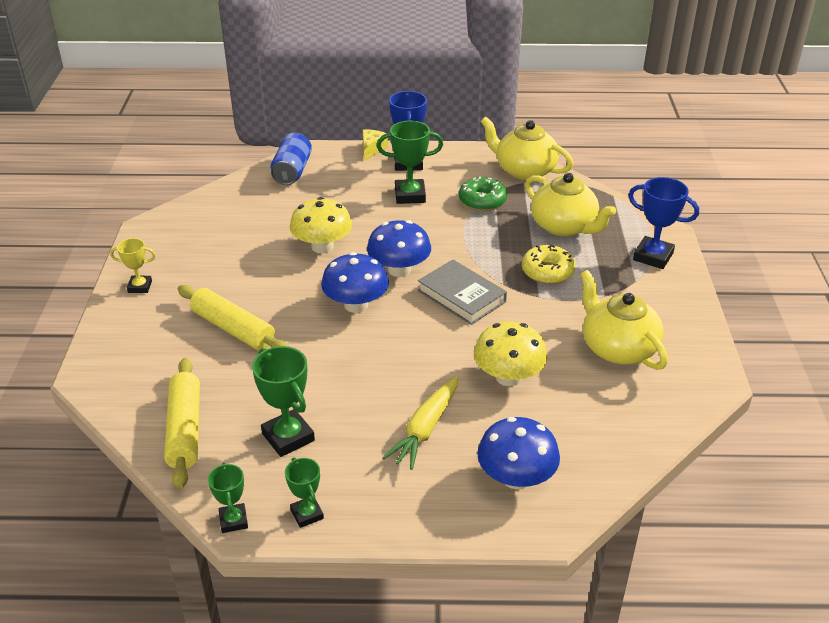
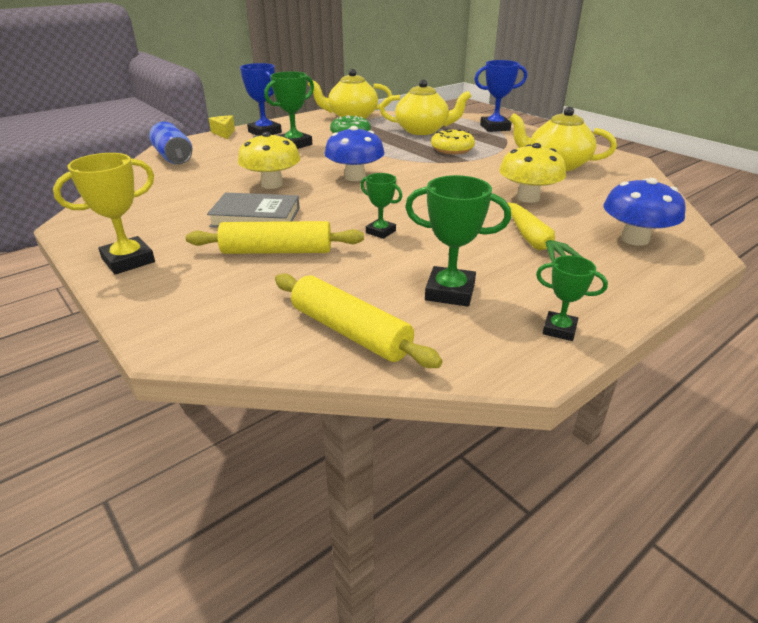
camera: 40 degrees left, 5 degrees down
yellow trophy [110,238,156,293] -> yellow trophy [53,153,155,274], size x1.65
green trophy [208,462,248,533] -> green trophy moved to [360,173,403,239]
blue mushroom [321,252,389,313] -> none
grey book [418,260,507,325] -> grey book moved to [207,192,300,228]

